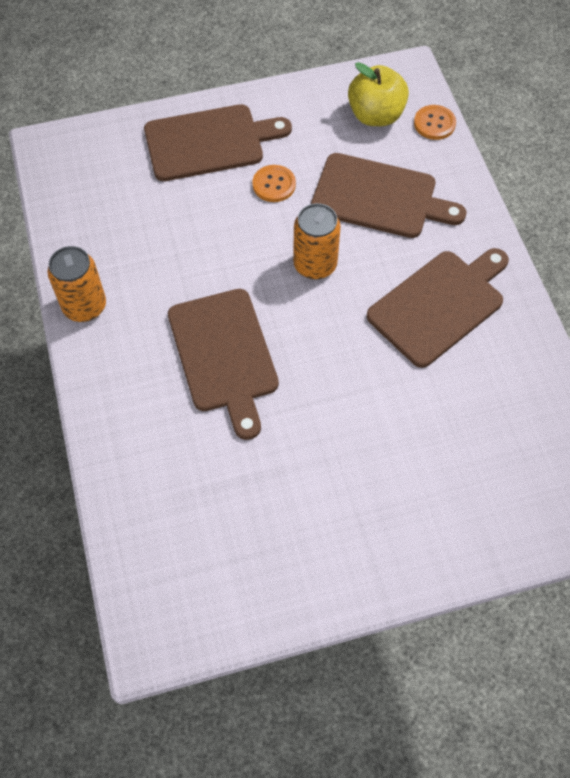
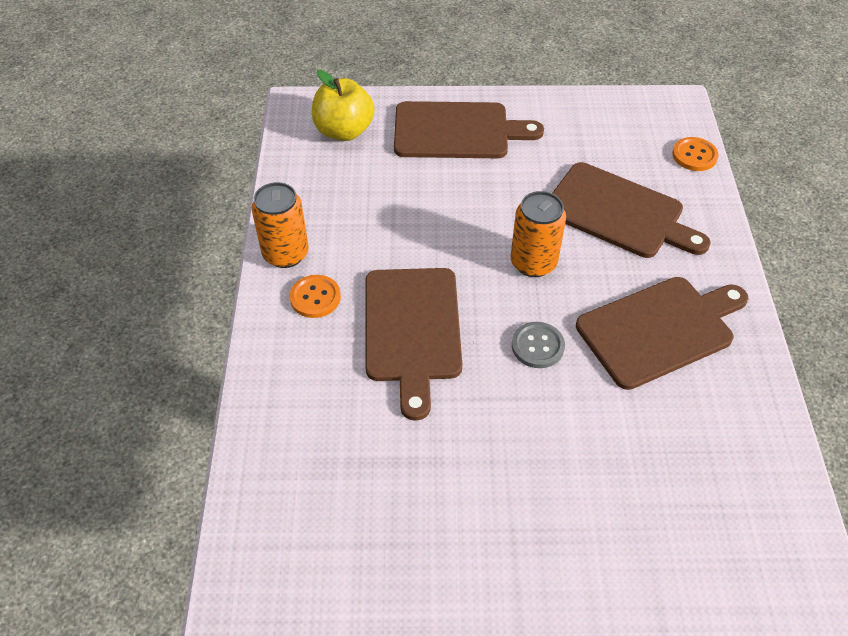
camera: 15 degrees right, 10 degrees down
orange button [252,165,296,202] -> orange button moved to [290,275,341,318]
yellow apple [348,62,409,126] -> yellow apple moved to [312,70,375,141]
none -> grey button [512,322,565,368]

